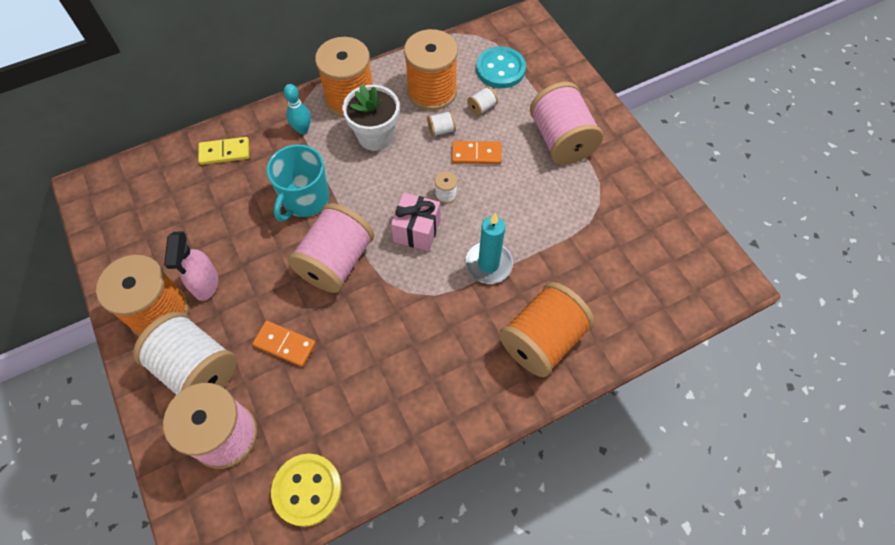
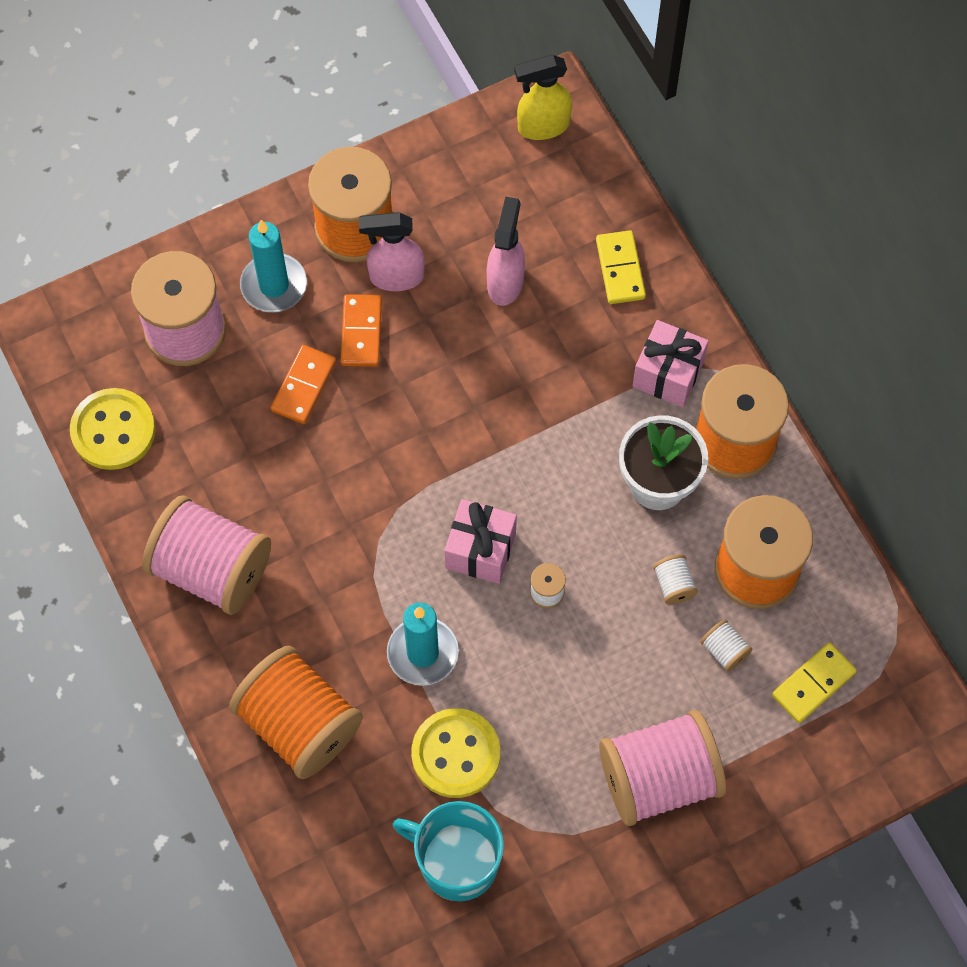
camera: 90 degrees right, 5 degrees up
white spool [133,312,237,395] -> turquoise candle [240,220,307,313]
turquoise mug [267,144,329,221] -> turquoise mug moved to [392,801,504,901]
turquoise bowling pin [284,84,311,134] -> pink gift [632,320,709,407]
pink spool [288,203,374,293] -> pink spool moved to [142,495,271,615]
orange domino [452,141,502,164] -> orange domino moved to [341,294,382,367]
turquoise button [476,47,526,88] -> yellow domino [772,643,857,723]
none -> yellow button [411,708,500,798]
none -> pink spray bottle [487,196,525,306]
none -> yellow spray bottle [514,54,572,140]

